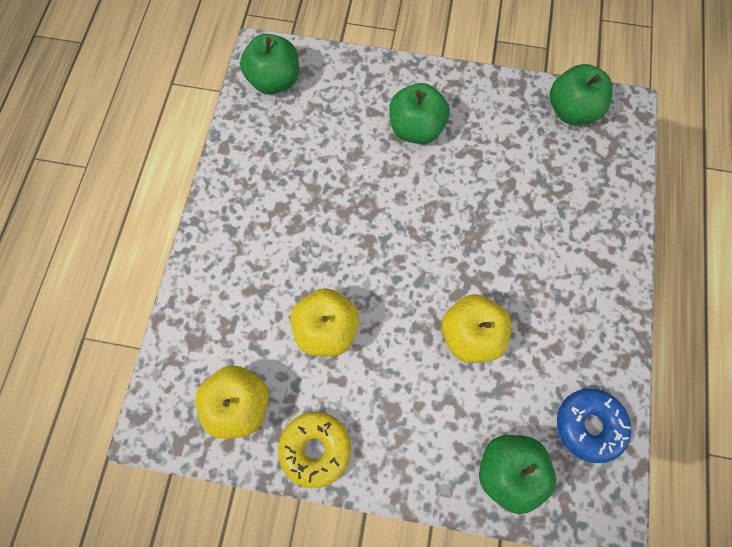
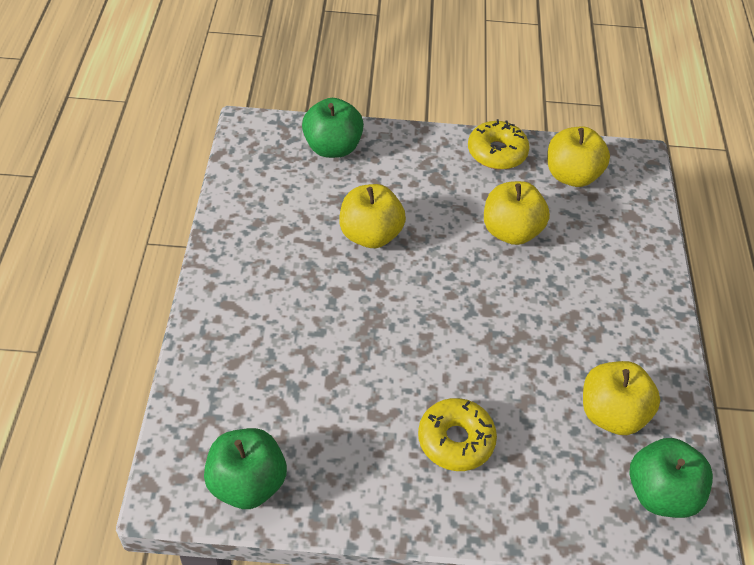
camera: 170 degrees right, 20 degrees down
green apple [389,83,450,144] -> yellow donut [418,398,497,471]
blue donut [557,388,631,463] -> none
none -> yellow apple [583,361,660,435]

